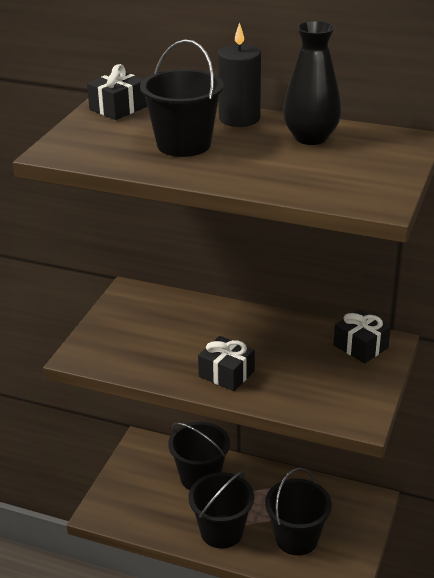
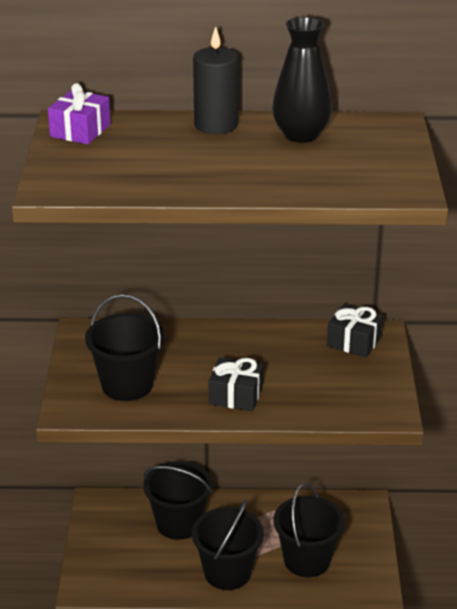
camera: 20 degrees left, 0 degrees up
black gift [87,64,147,120] -> purple gift [48,83,111,144]
black bucket [140,39,224,157] -> black bucket moved to [85,294,164,401]

